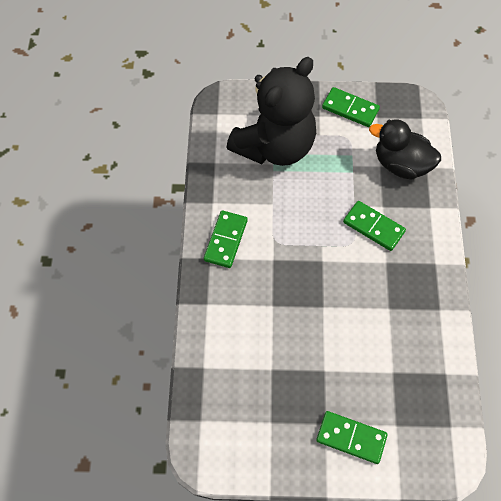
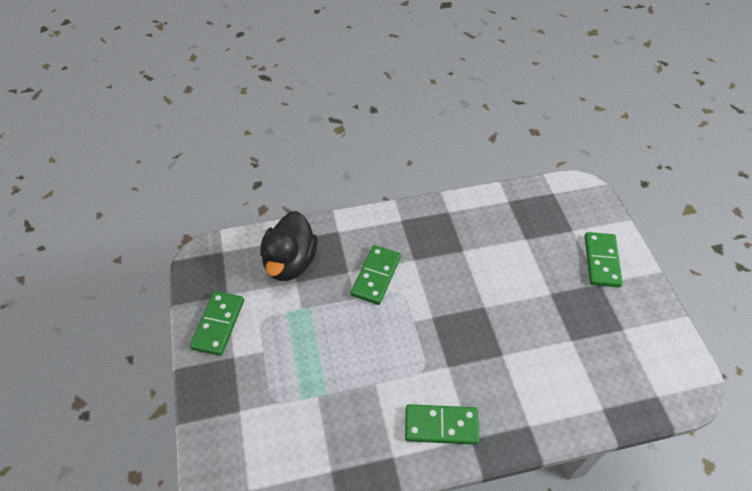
camera: 105 degrees left, 10 degrees down
black teddy bear [226,57,316,166] -> none

